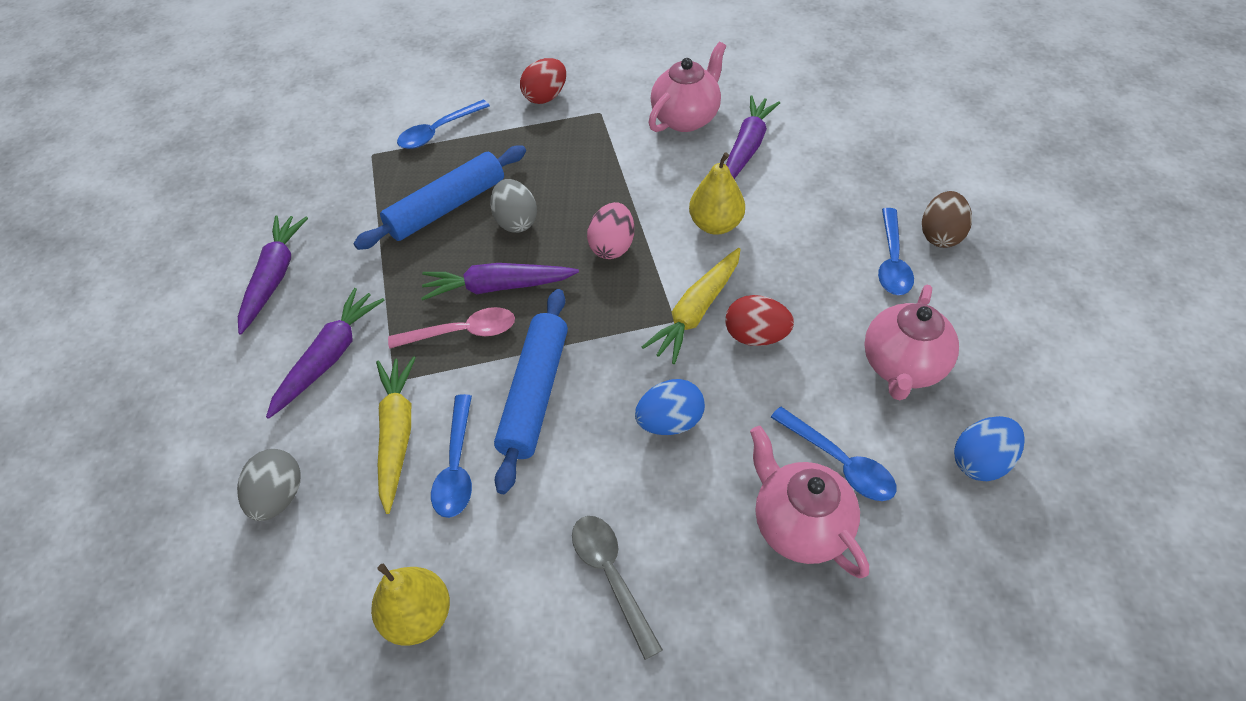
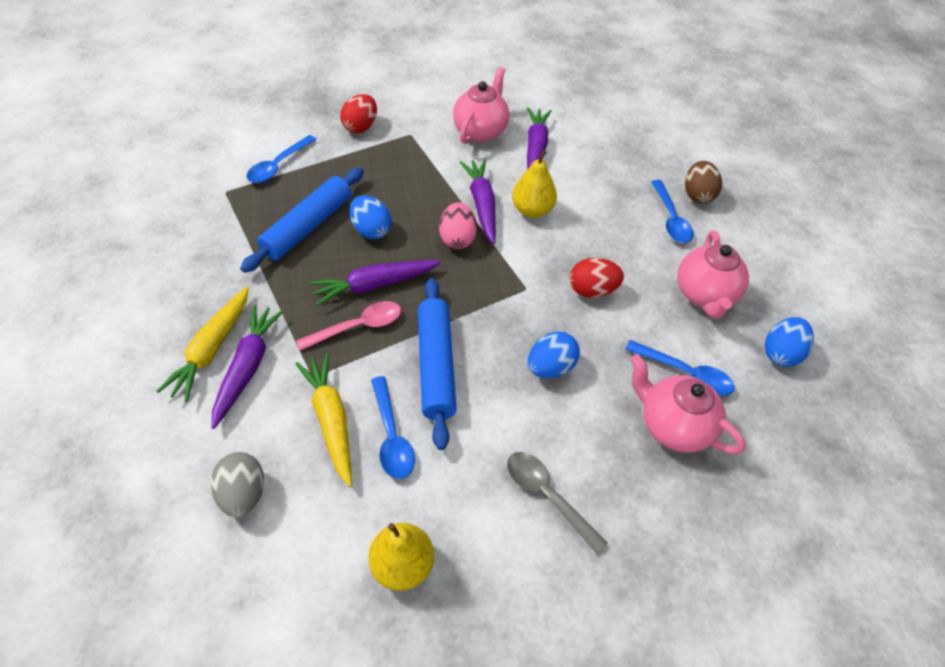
camera: 20 degrees left, 0 degrees up
purple carrot [238,215,308,335] -> purple carrot moved to [460,159,496,244]
grey egg [490,179,537,233] -> blue egg [350,195,392,239]
yellow carrot [642,248,741,364] -> yellow carrot moved to [156,287,249,402]

